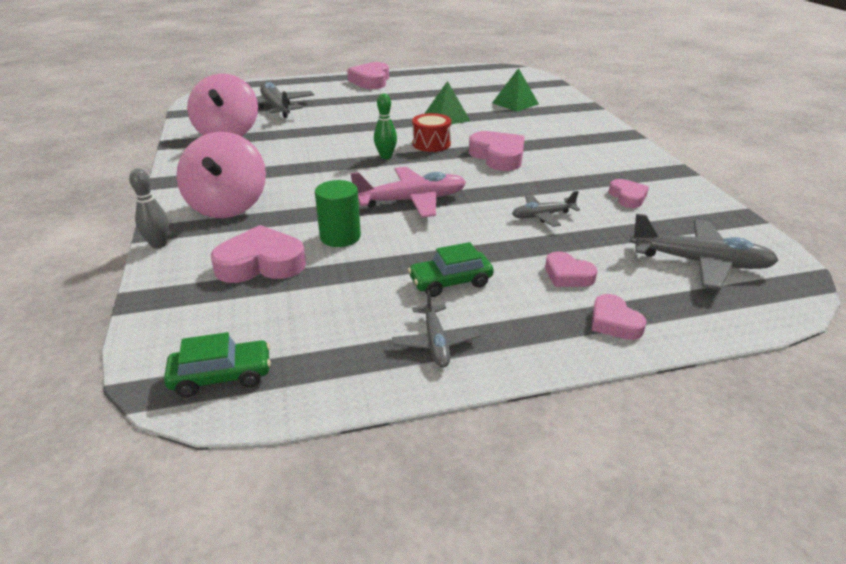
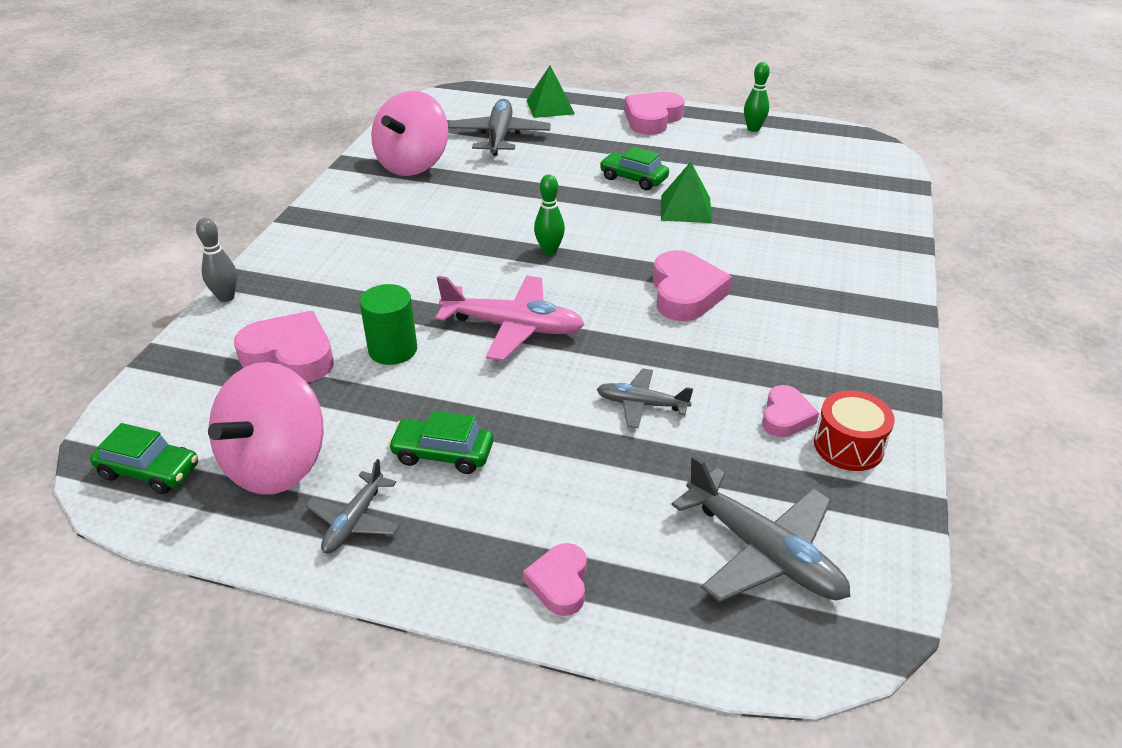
camera: 30 degrees right, 5 degrees up
pink spinning top [176,132,266,218] -> pink spinning top moved to [208,362,324,495]
red drum [412,113,451,152] -> red drum moved to [814,390,895,471]
green pyramid [492,68,539,112] -> green pyramid moved to [527,65,575,118]
pink heart [545,251,597,287] -> none
none -> green car [600,147,669,190]
none -> green bowling pin [744,62,770,132]

